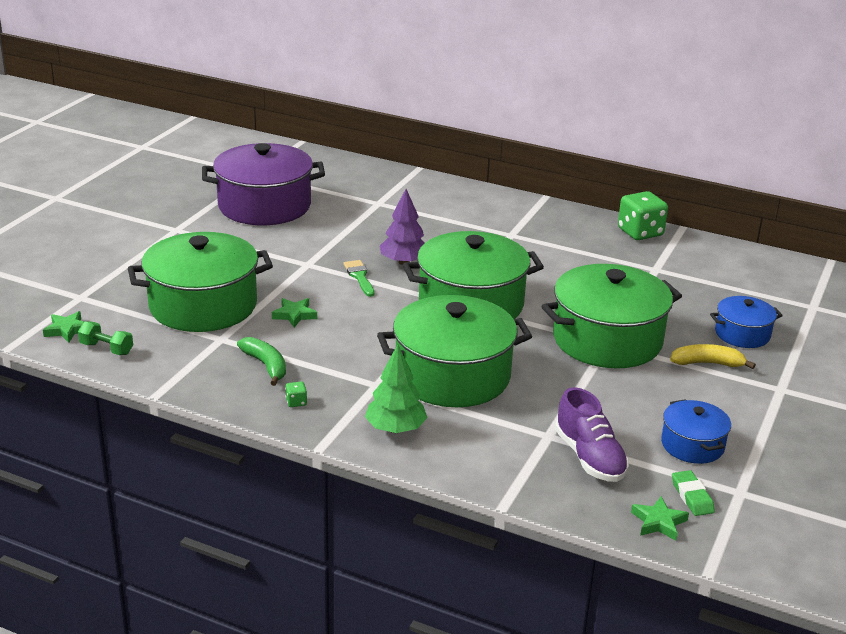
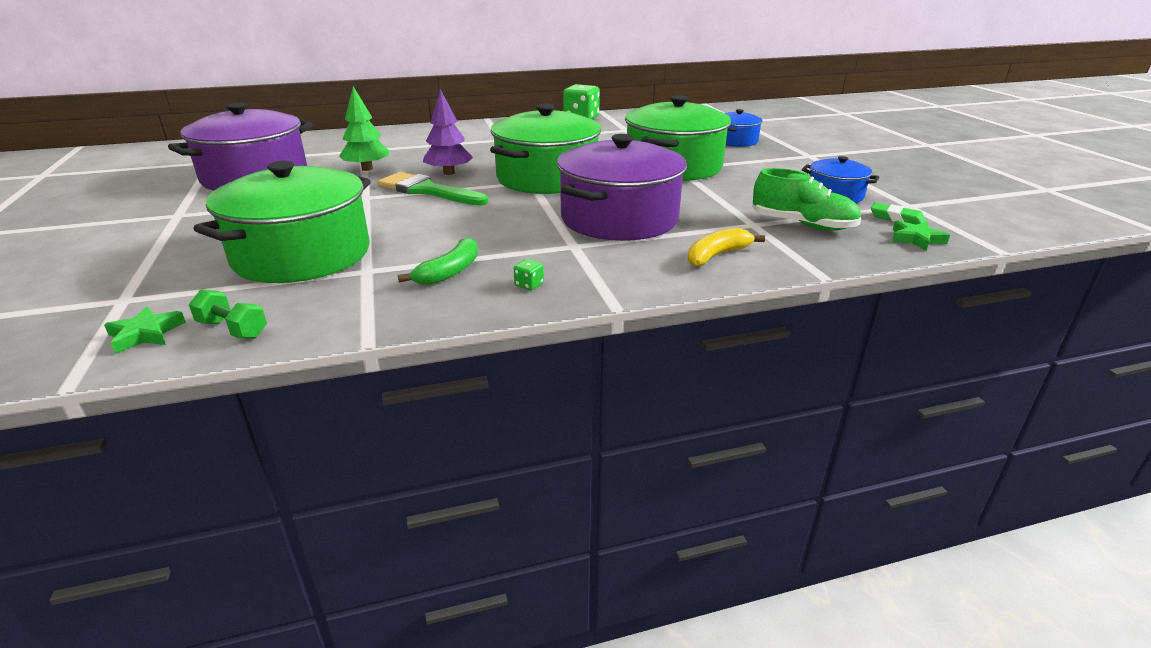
camera: 40 degrees left, 0 degrees up
green dumbbell [78,321,133,355] -> green dumbbell turned 45 degrees clockwise [189,289,267,338]
green banana [237,337,286,386] -> green banana turned 105 degrees clockwise [398,237,478,285]
green star [272,298,317,327] -> none
green brush [344,260,375,297] -> green brush [378,172,488,206], size x1.77
green tree [365,344,427,433] -> green tree moved to [339,86,389,171]
green pot [377,295,532,407] -> purple pot [557,134,687,241]
purple shoe [555,387,629,482] -> green shoe [752,168,862,231]
yellow banana [670,344,756,369] -> yellow banana moved to [688,228,765,267]

